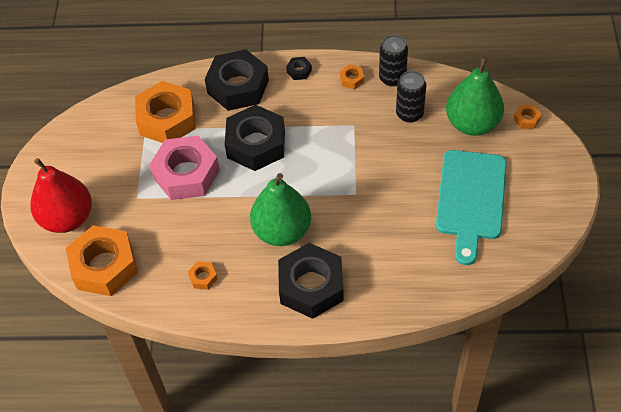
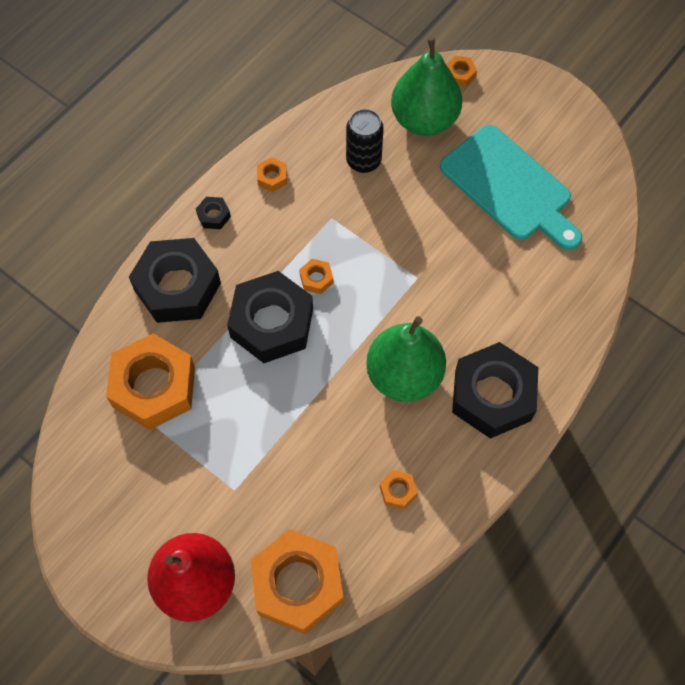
camera: 55 degrees left, 10 degrees up
pink nut [149,136,220,200] -> none
black can [379,35,408,87] -> none
none -> orange nut [299,259,333,294]

